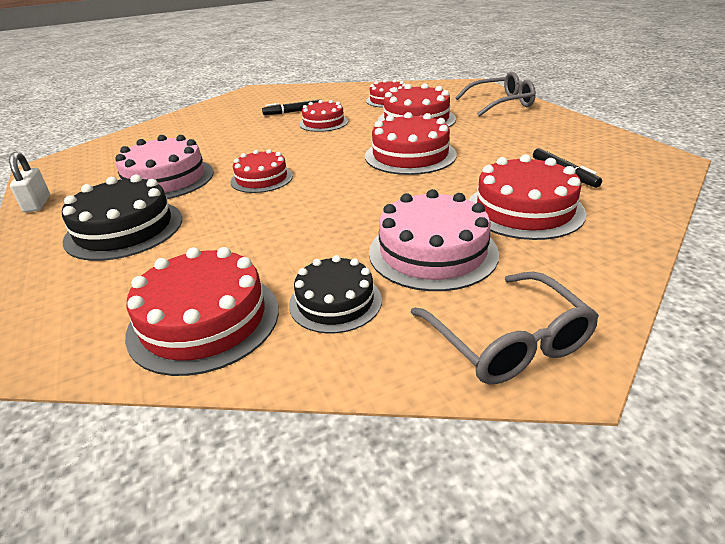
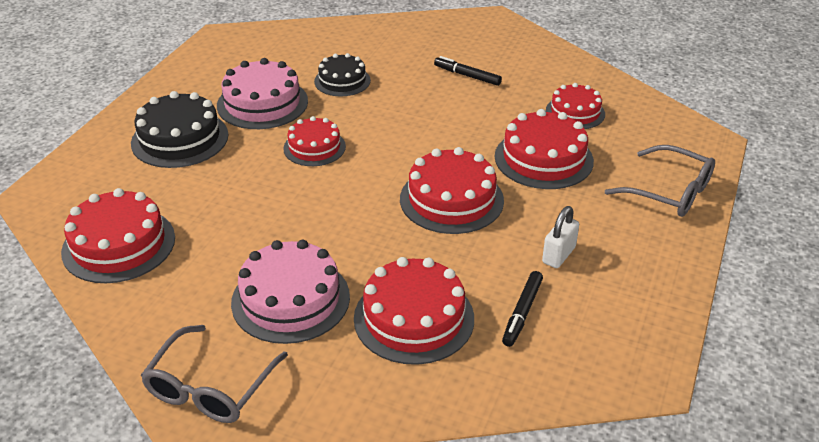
camera: 45 degrees right, 5 degrees up
white padlock [9,152,50,212] -> white padlock moved to [542,206,579,268]
black cake [289,255,382,333] -> black cake moved to [314,53,371,96]
red cake [299,100,348,132] -> none

